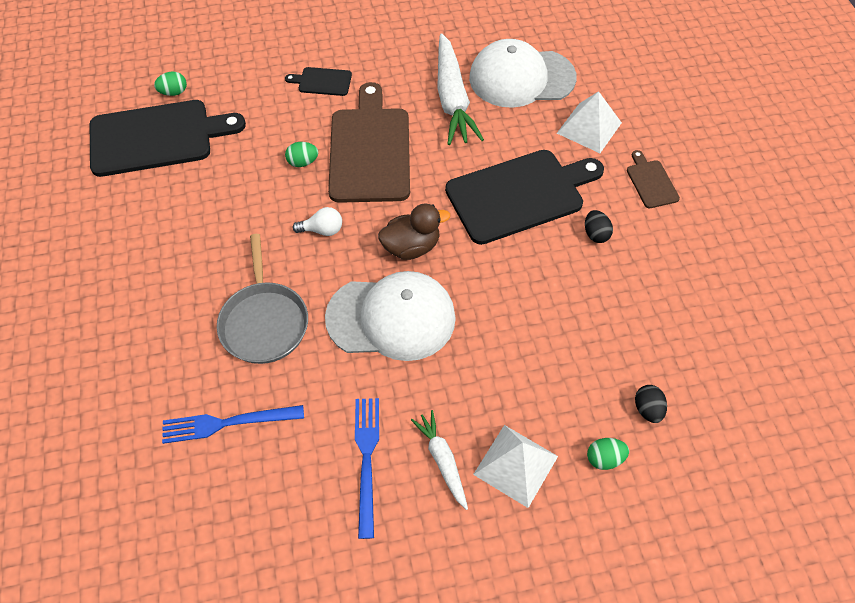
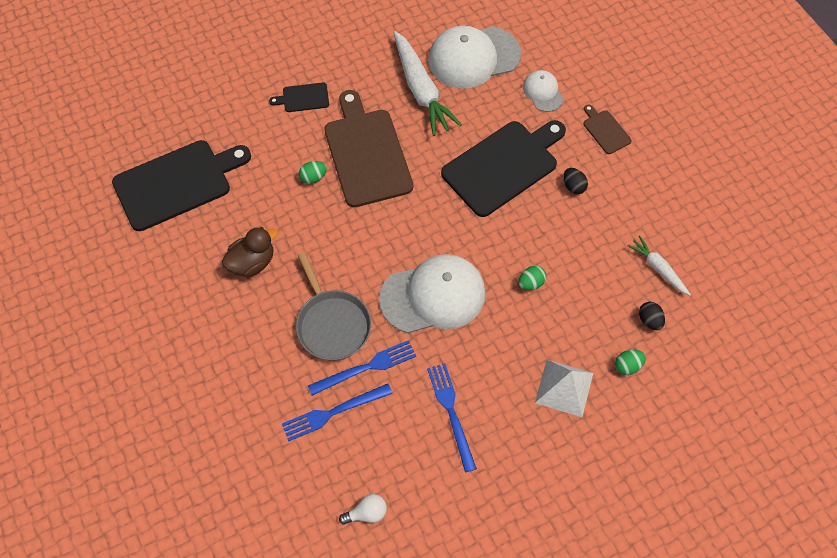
camera: 15 degrees left, 5 degrees up
green egg [154,71,187,96] -> green egg moved to [518,266,546,290]
white light bulb [293,207,342,236] -> white light bulb moved to [339,494,387,525]
brown duck [378,204,450,260] -> brown duck moved to [222,227,279,277]
white carrot [411,410,468,510] -> white carrot moved to [628,236,691,296]
white pyramid [557,91,622,153] -> white cap [523,70,564,112]
none -> blue fork [308,340,416,396]

